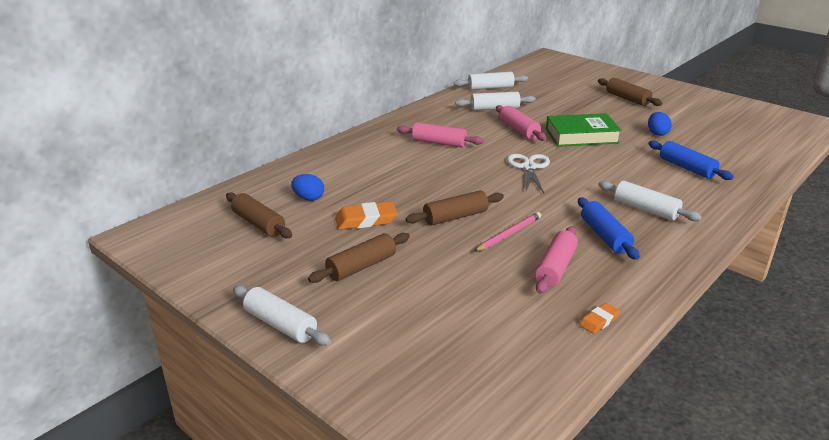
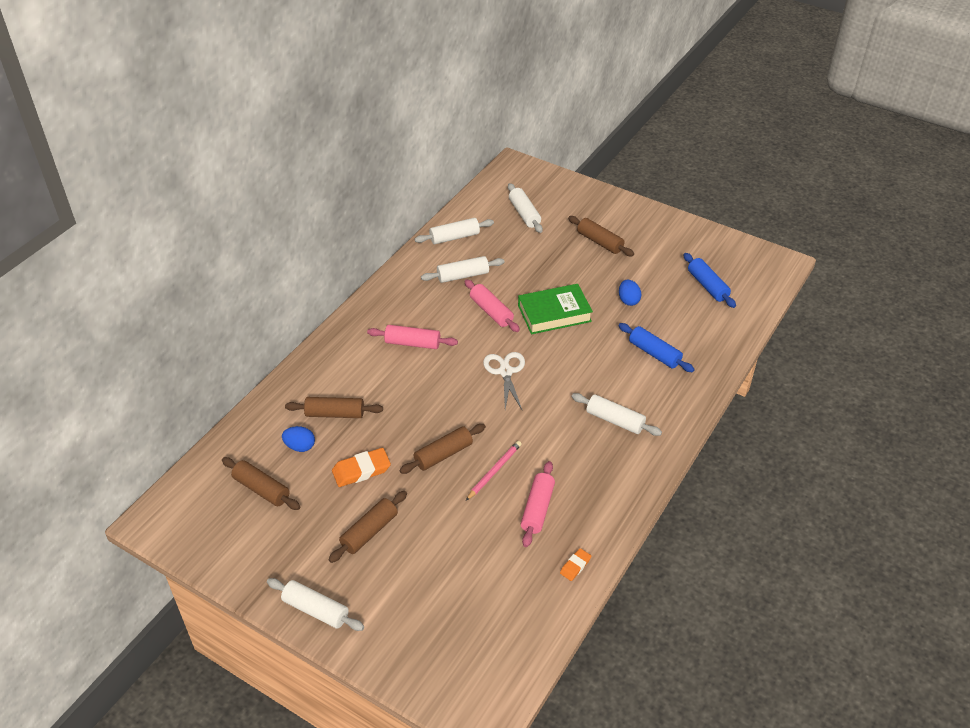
camera: 10 degrees left, 15 degrees up
blue rolling pin [578,197,640,260] -> blue rolling pin moved to [683,253,736,308]
none -> brown rolling pin [285,397,383,418]
none -> white rolling pin [508,183,543,233]

